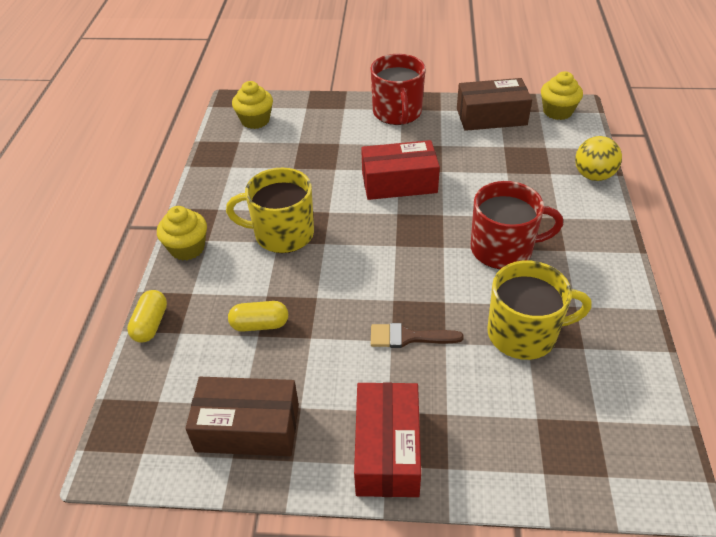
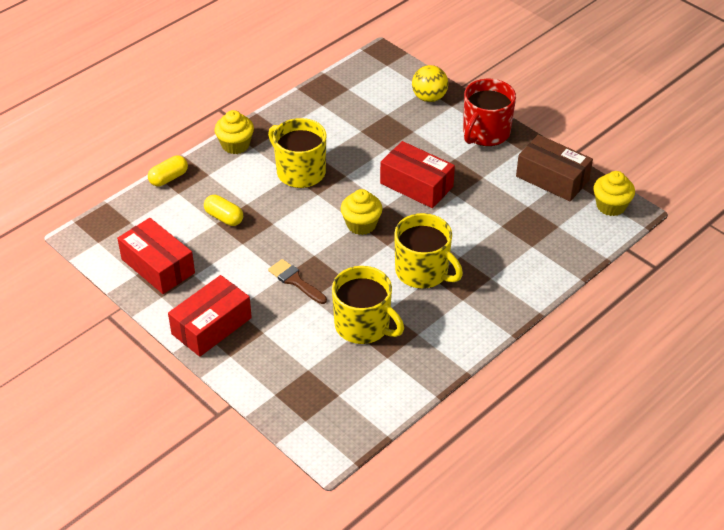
camera: 40 degrees right, 0 degrees up
brown box [185,377,299,456] -> red box [117,218,195,294]
yellow cupcake [232,81,273,129] -> yellow cupcake moved to [341,189,383,235]
red mug [471,181,563,269] -> yellow mug [394,213,463,289]
yellow ball [575,136,622,181] -> yellow ball moved to [412,65,448,102]

